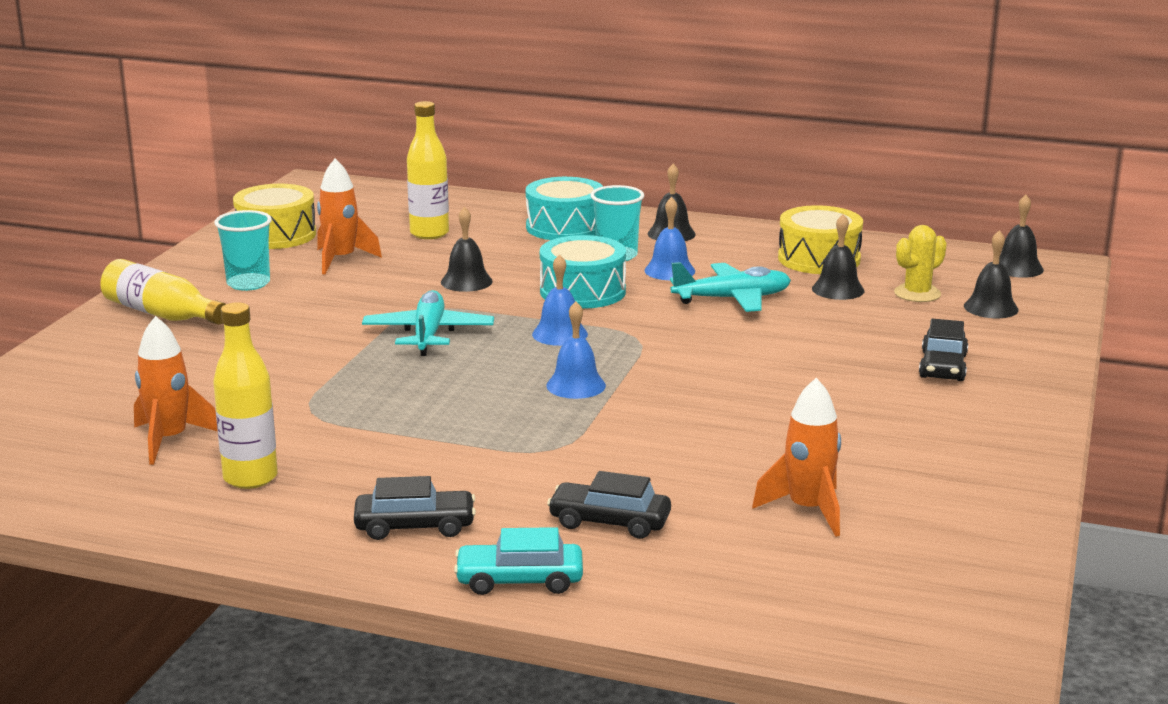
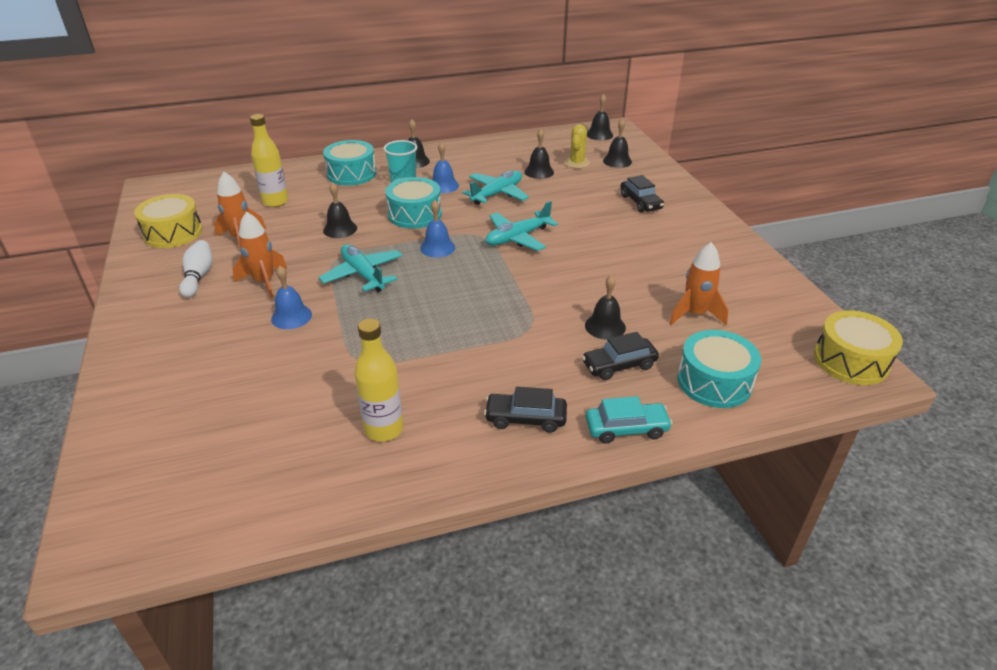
camera: 35 degrees left, 15 degrees up
yellow bottle [100,259,226,325] -> none
orange rocket [134,316,218,465] -> orange rocket moved to [233,212,287,298]
turquoise cup [214,210,272,291] -> white bowling pin [179,240,213,298]
black car [354,476,476,540] -> black car turned 135 degrees counterclockwise [484,387,567,433]
turquoise car [454,527,583,595] -> turquoise car turned 150 degrees counterclockwise [586,396,673,444]
blue bell [546,302,606,399] -> blue bell moved to [271,266,312,329]
yellow drum [778,205,863,274] -> yellow drum moved to [814,310,903,385]
none -> turquoise plane [486,201,558,251]
none -> black bell [585,275,626,340]
none -> turquoise drum [677,330,761,408]

